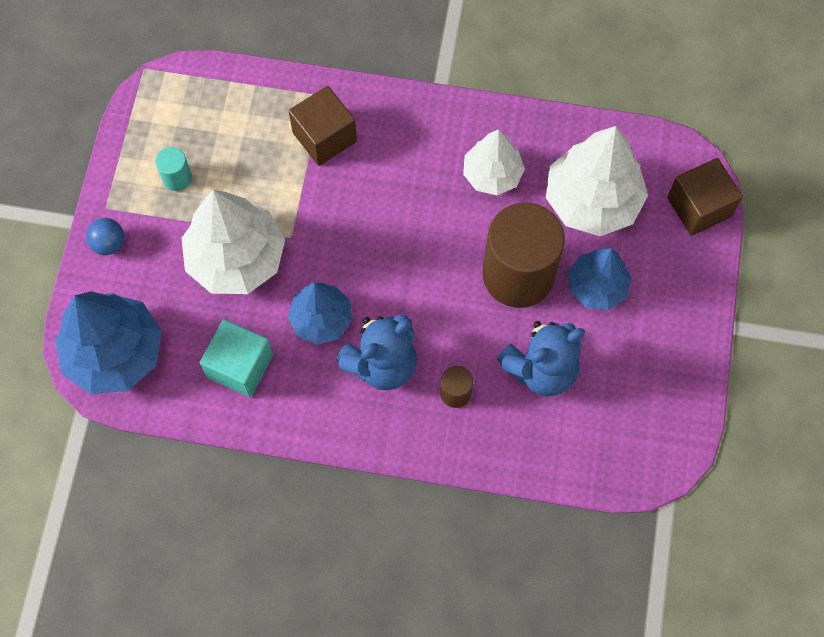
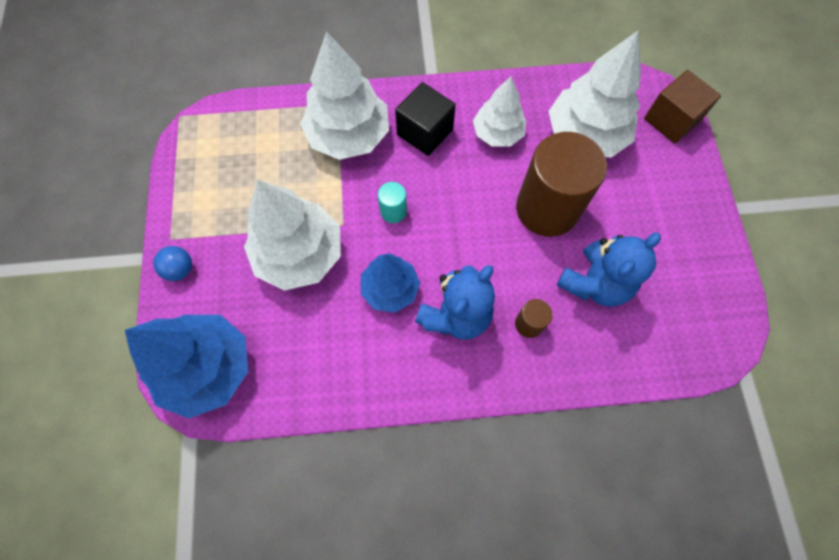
camera: 15 degrees left, 0 degrees up
turquoise cylinder [155,147,192,191] -> turquoise cylinder moved to [378,182,407,223]
turquoise cube [200,319,273,397] -> none
brown cube [289,86,357,166] -> white tree [300,31,389,160]
blue tree [568,248,632,310] -> none
none -> black cube [395,82,456,156]

